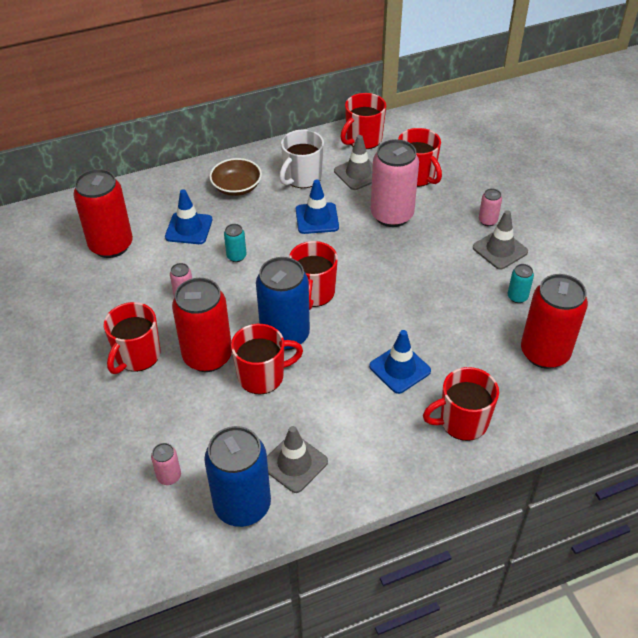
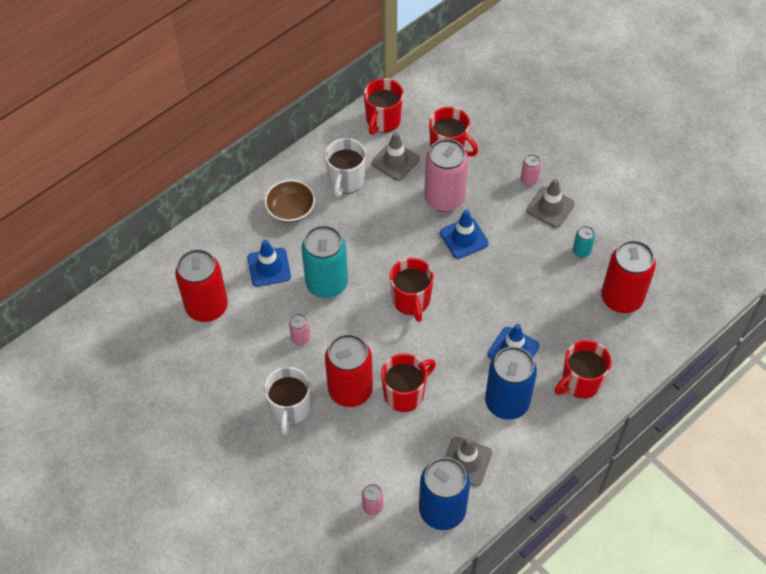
camera: 20 degrees left, 10 degrees up
red mug [104,302,160,374] -> white mug [264,367,310,435]
turquoise can [224,224,247,262] -> turquoise can [301,225,348,298], size x2.26
blue can [256,257,310,351] -> blue can moved to [485,346,537,420]
blue traffic cone [296,179,339,234] -> blue traffic cone moved to [440,210,489,259]

